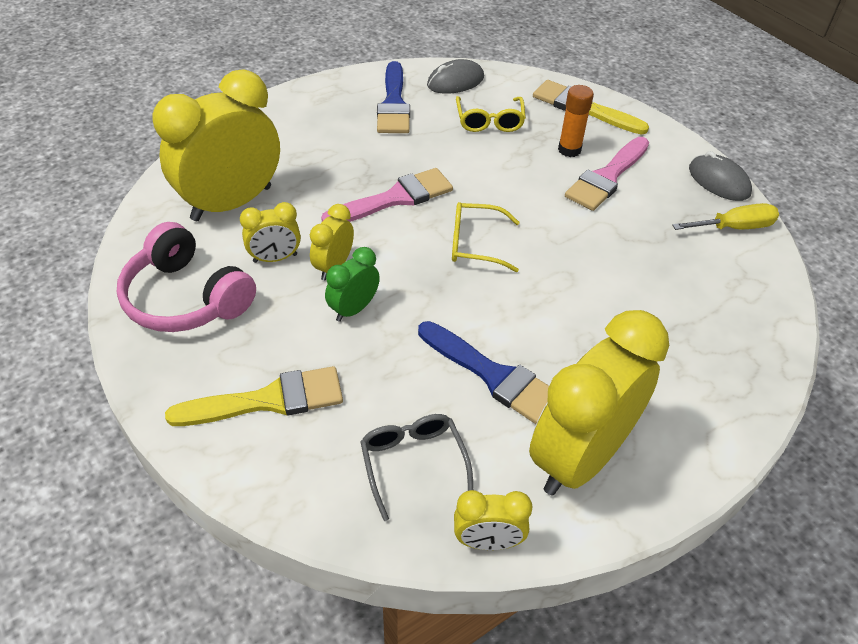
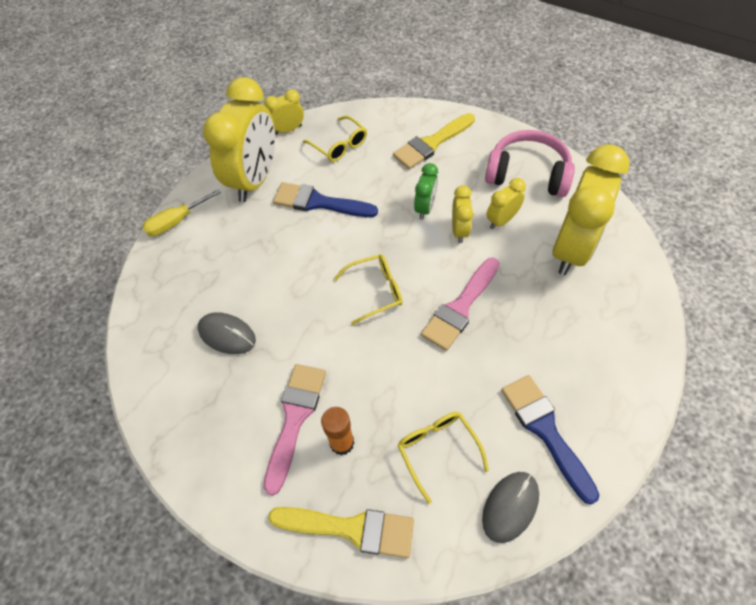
camera: 160 degrees right, 10 degrees up
grey glasses [360,414,473,521] -> yellow glasses [303,116,367,162]
yellow screwdriver [672,203,779,230] -> yellow screwdriver moved to [142,189,221,236]
grey mouse [689,151,752,201] -> grey mouse moved to [198,312,256,354]

